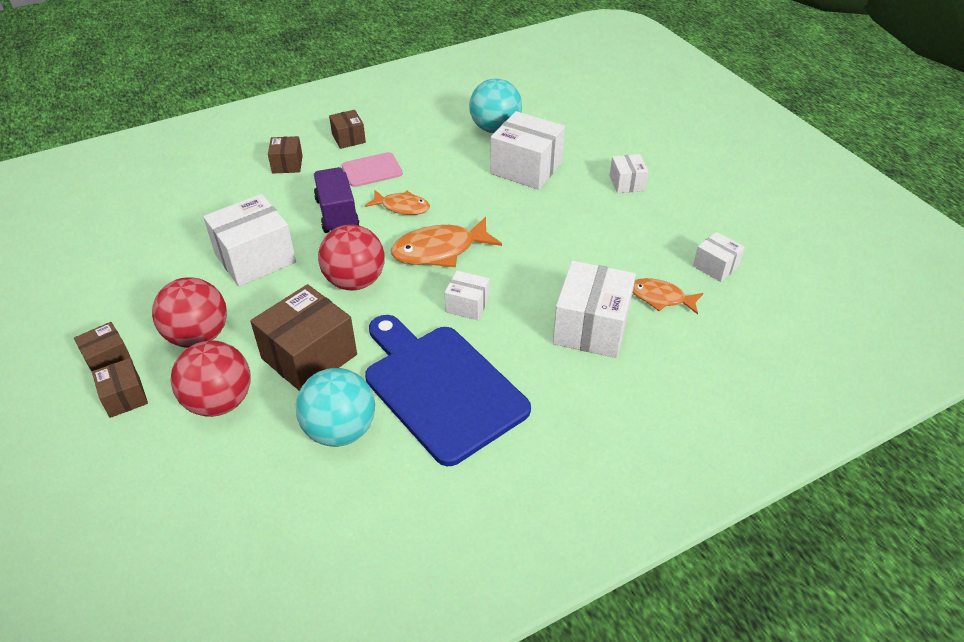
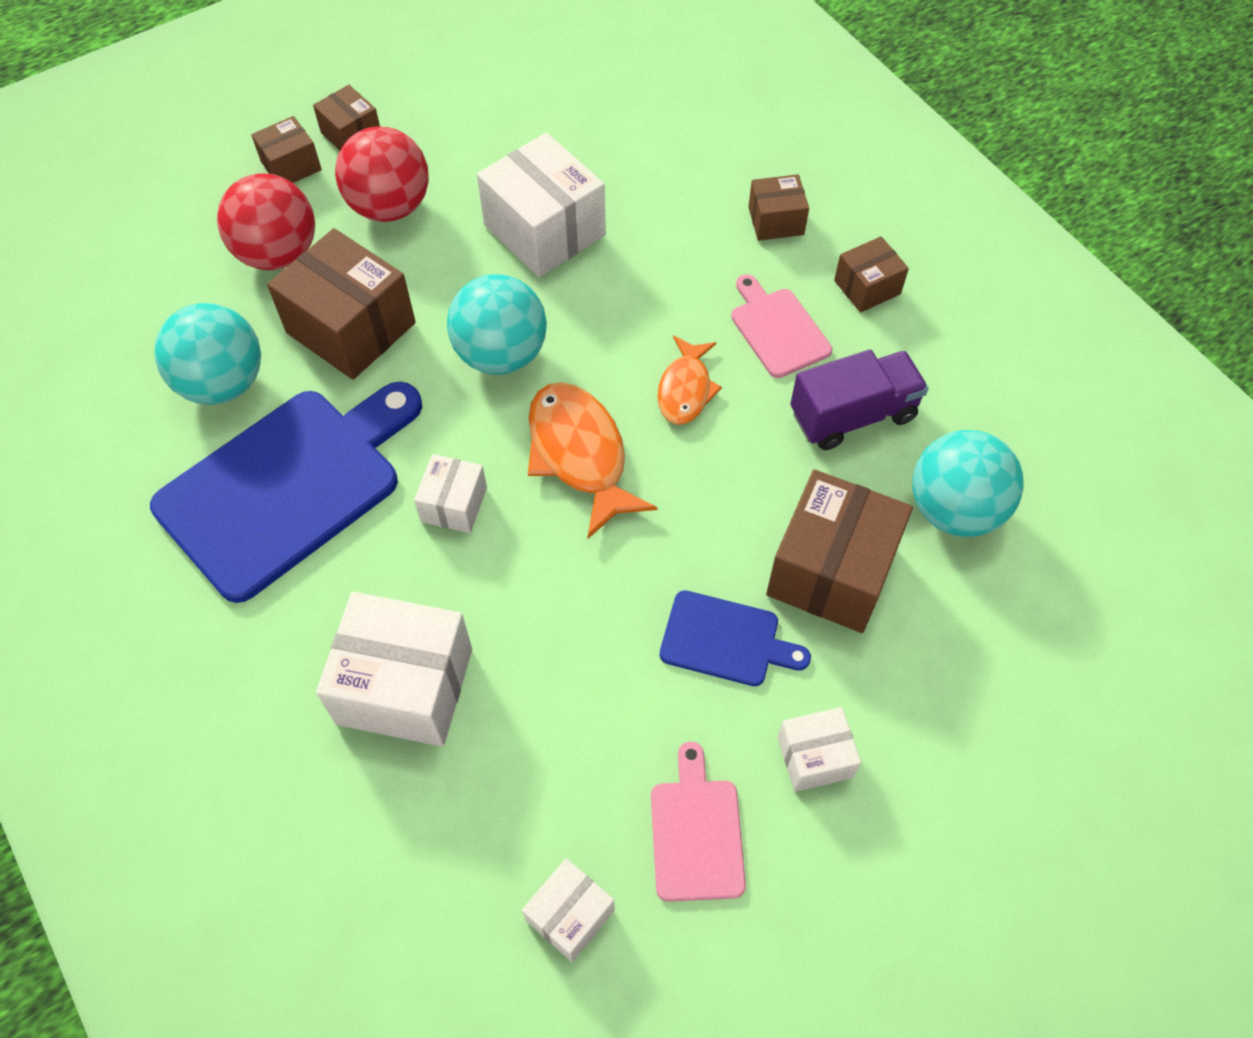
camera: 85 degrees right, 15 degrees up
purple truck [314,167,359,233] -> purple truck moved to [790,350,929,450]
red ball [318,224,385,290] -> turquoise ball [447,274,547,375]
white box [490,111,565,190] -> brown box [766,470,913,633]
orange fish [633,278,703,314] -> none
none -> pink cutting board [651,742,746,902]
none -> blue cutting board [660,590,811,686]

